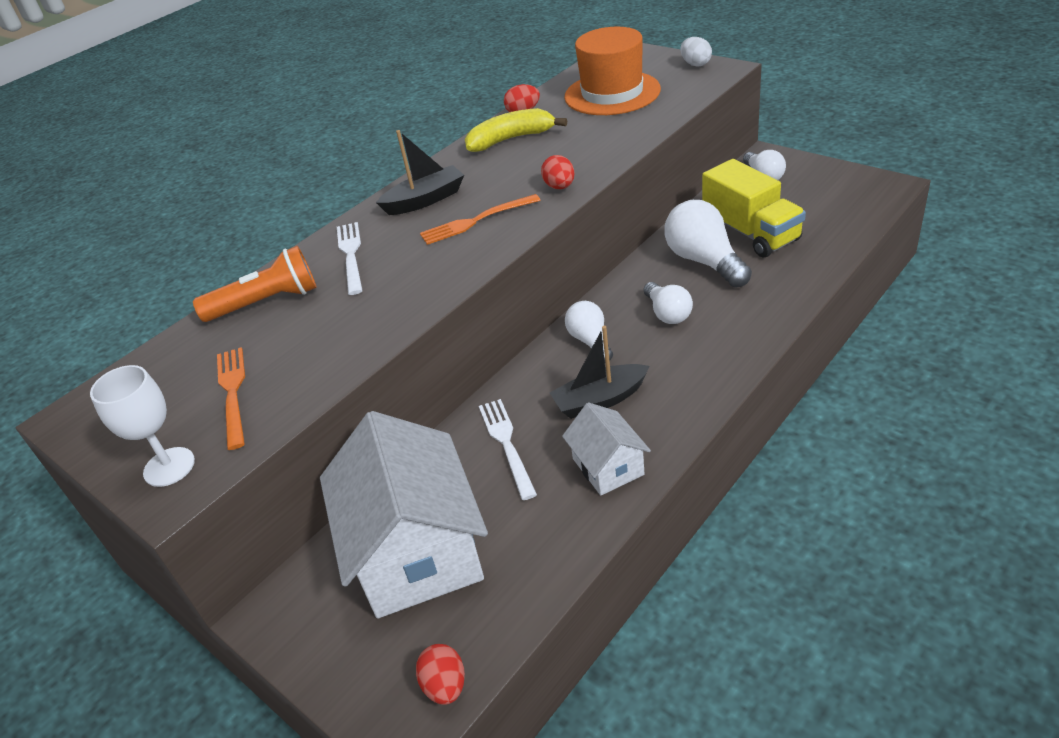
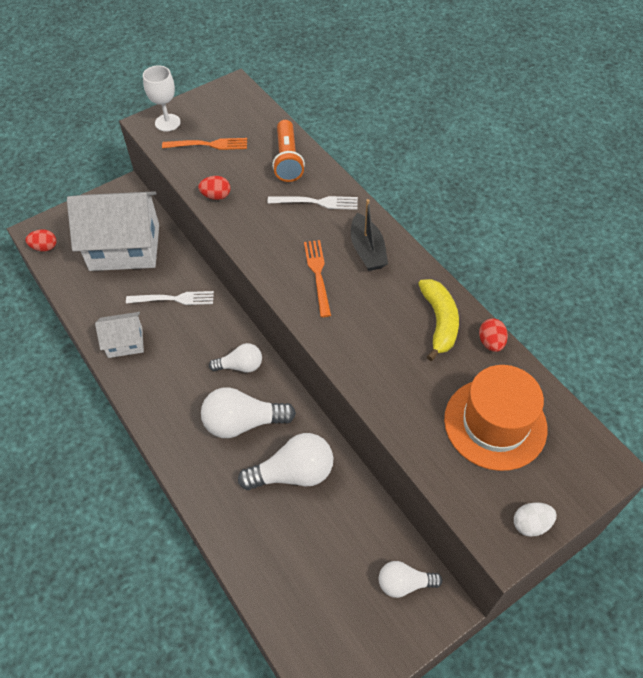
camera: 100 degrees right, 15 degrees up
red egg [541,155,575,189] -> red egg moved to [198,176,231,200]
black boat [550,326,649,419] -> none
white light bulb [644,282,693,324] -> white light bulb [201,387,296,438], size x1.63
yellow truck [702,159,806,257] -> none

